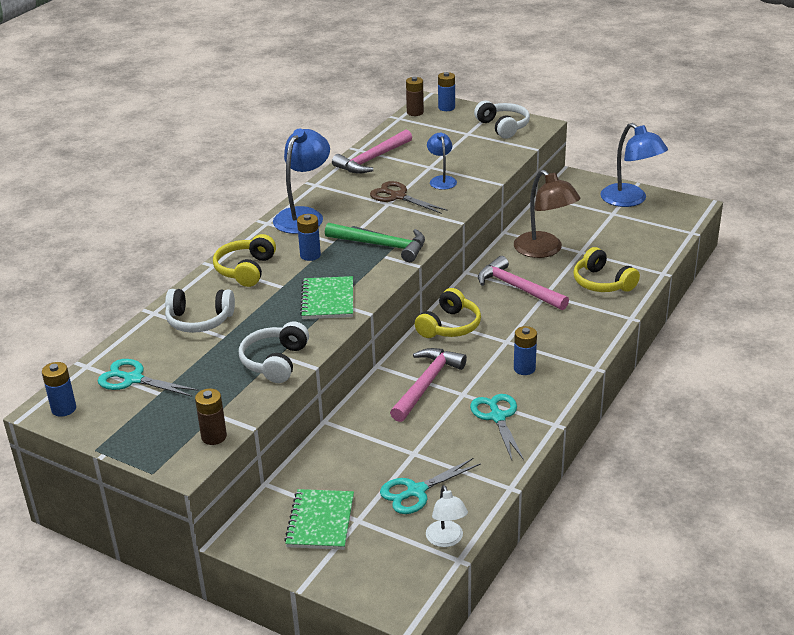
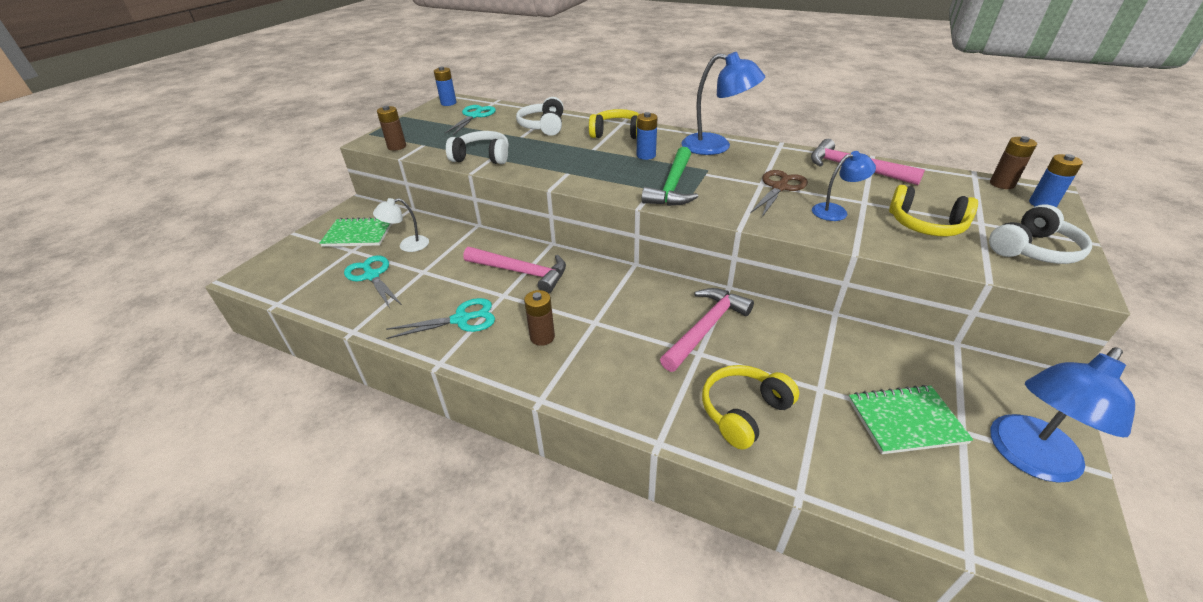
camera: 85 degrees right, 5 degrees up
green notebook [300,276,353,319] -> green notebook moved to [848,385,973,454]
yellow headphones [415,288,481,338] -> yellow headphones moved to [889,185,978,237]
white lamp [426,485,468,547] -> white lamp moved to [373,198,429,252]
brown lamp [514,170,581,258] -> none
blue battery [514,326,537,375] -> brown battery [524,290,555,346]

